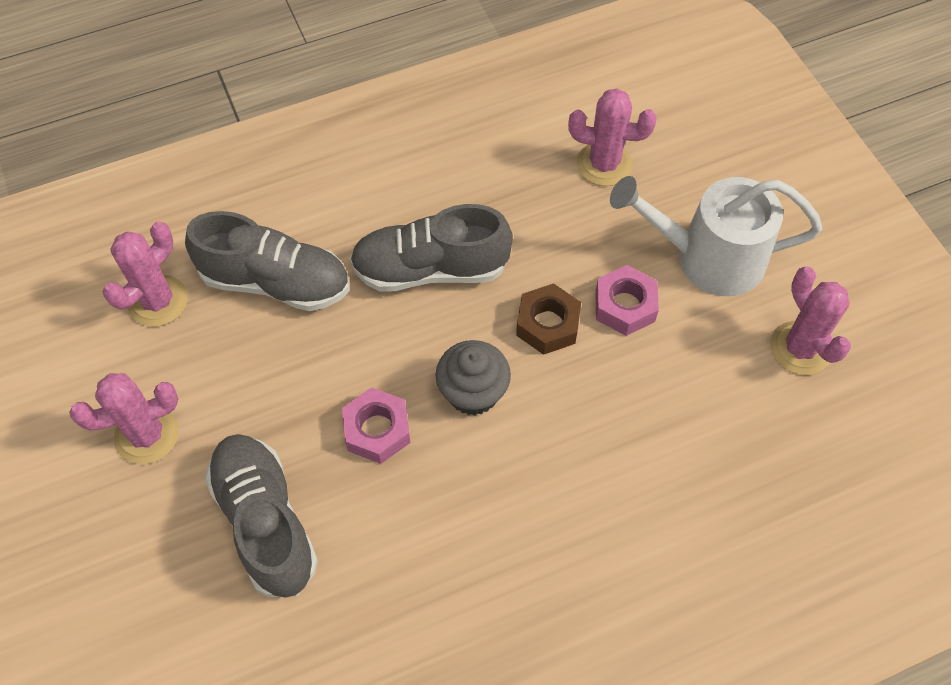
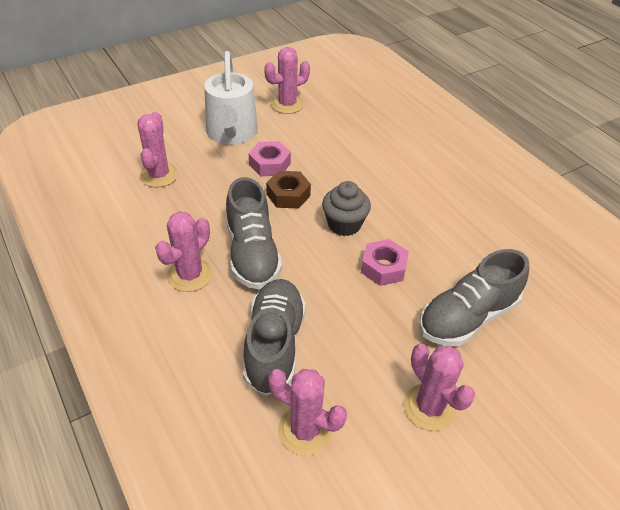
camera: 100 degrees left, 15 degrees down
none -> pink cactus [155,211,212,292]

